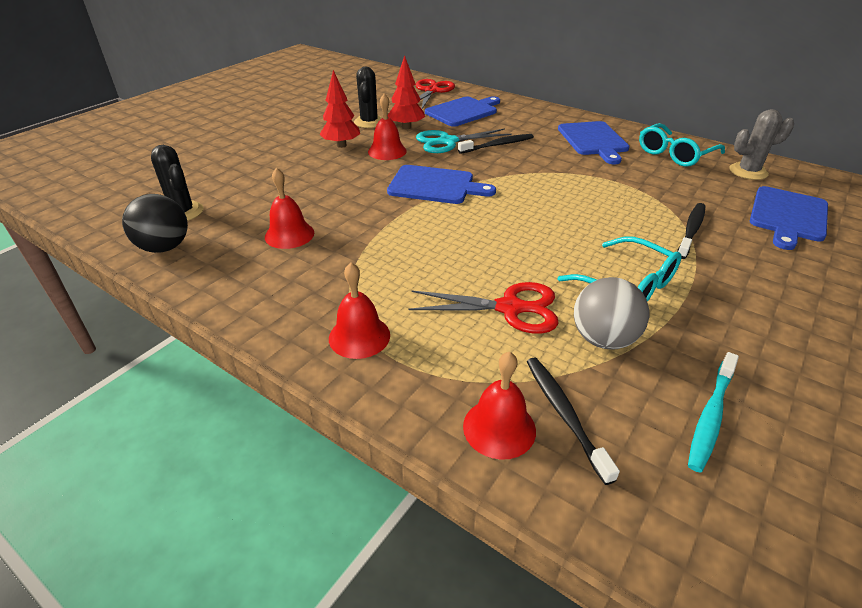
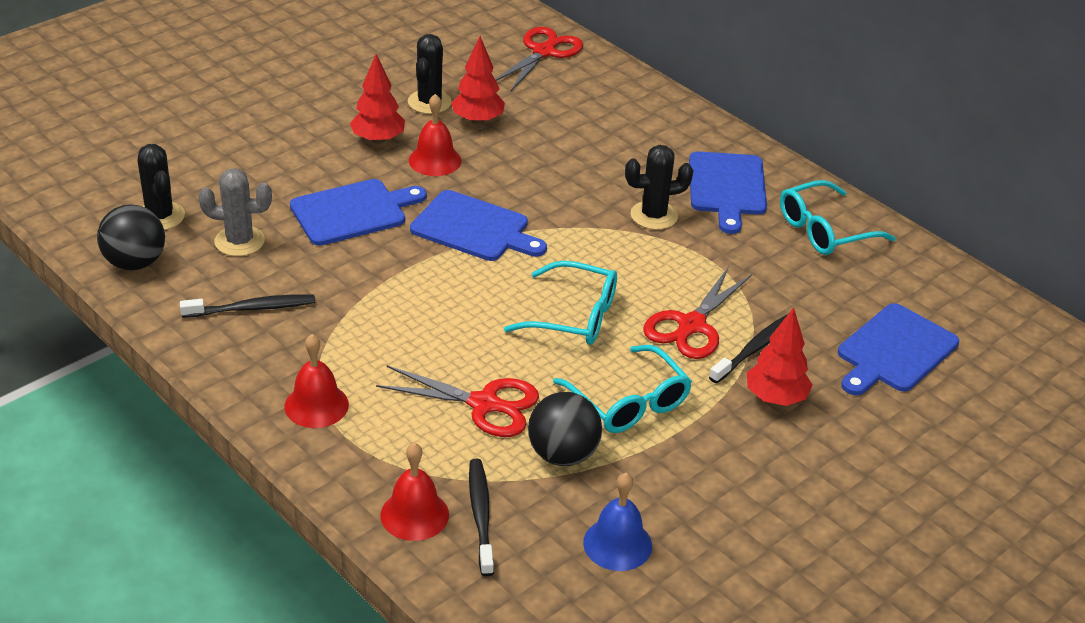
camera: 10 degrees right, 0 degrees up
red bell [265,168,314,249] -> none
turquoise scissors [416,128,512,153] -> none
blue cutting board [425,96,500,127] -> blue cutting board moved to [290,179,427,246]
black toothbrush [458,134,534,154] -> black toothbrush moved to [180,295,315,318]
grey ball [574,277,649,349] -> black ball [528,392,602,466]
turquoise toothbrush [688,352,739,473] -> blue bell [583,473,652,571]
grey cactus [729,109,794,180] -> grey cactus moved to [198,168,272,256]
none -> turquoise glasses [504,261,617,345]
none -> black cactus [625,145,693,230]
none -> red scissors [643,266,752,359]
none -> red tree [747,307,812,406]

